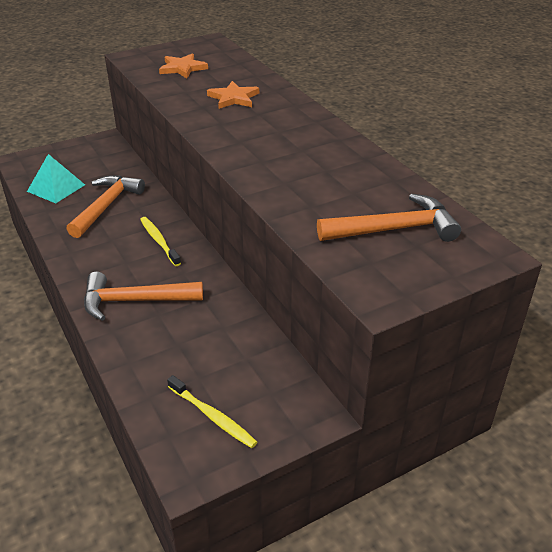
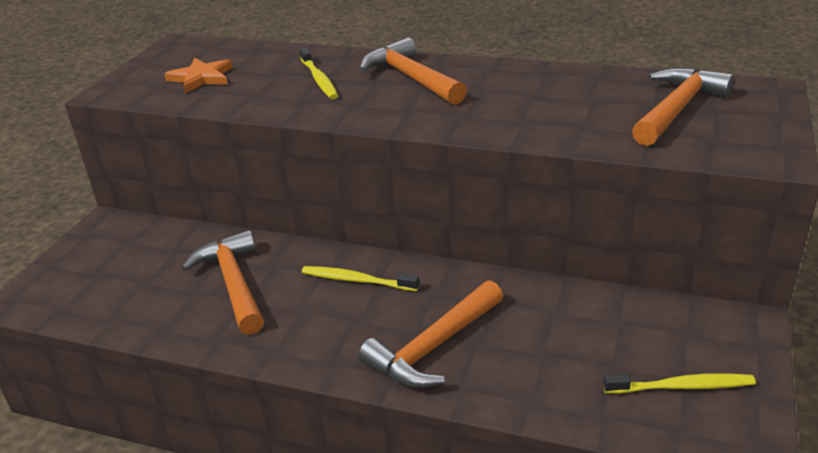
camera: 40 degrees left, 5 degrees down
turquoise pyramid [27,154,85,203] -> none
orange star [207,81,259,109] -> yellow toothbrush [299,47,338,99]
none -> orange hammer [359,37,467,105]

